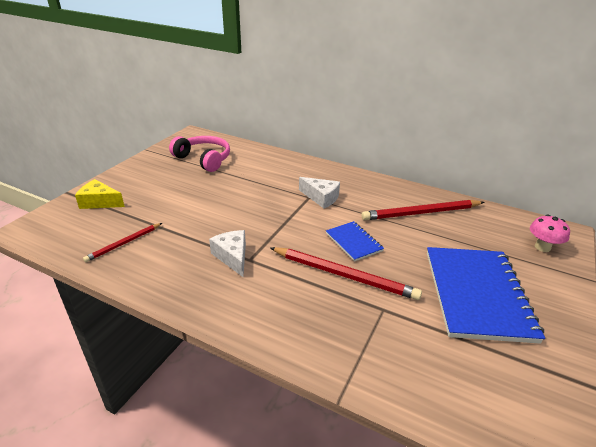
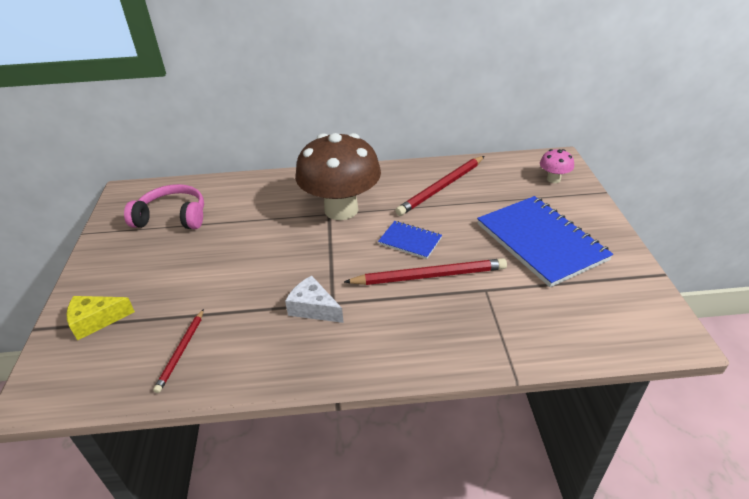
camera: 30 degrees left, 5 degrees up
white cheese [299,177,340,208] -> brown mushroom [295,133,381,220]

